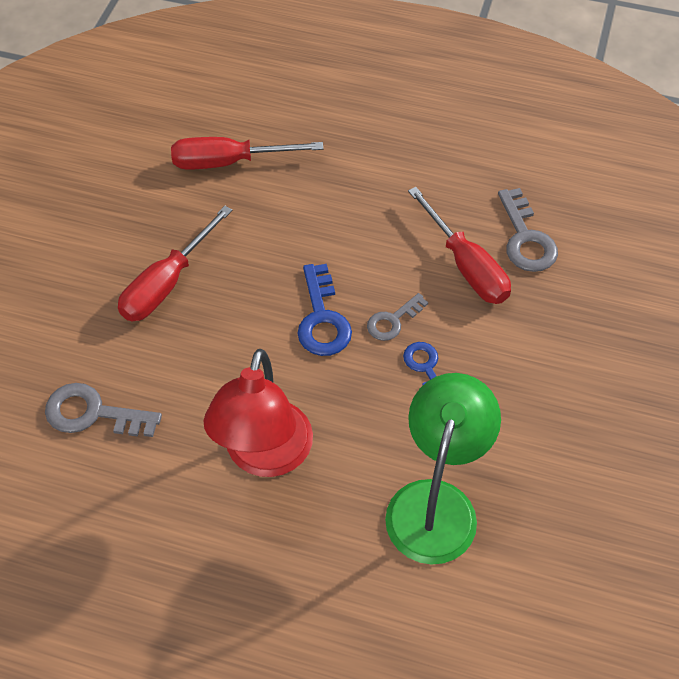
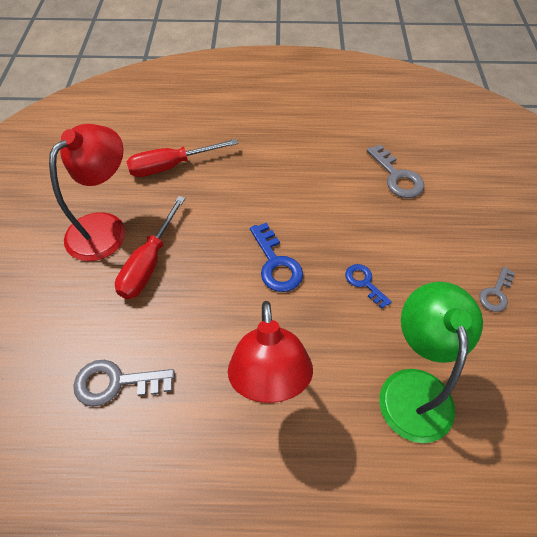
camera: 15 degrees left, 0 degrees up
grey key [367,293,428,341] -> grey key moved to [479,267,515,312]
red screwdriver [408,187,511,304] -> none
none -> red lamp [49,124,125,261]

